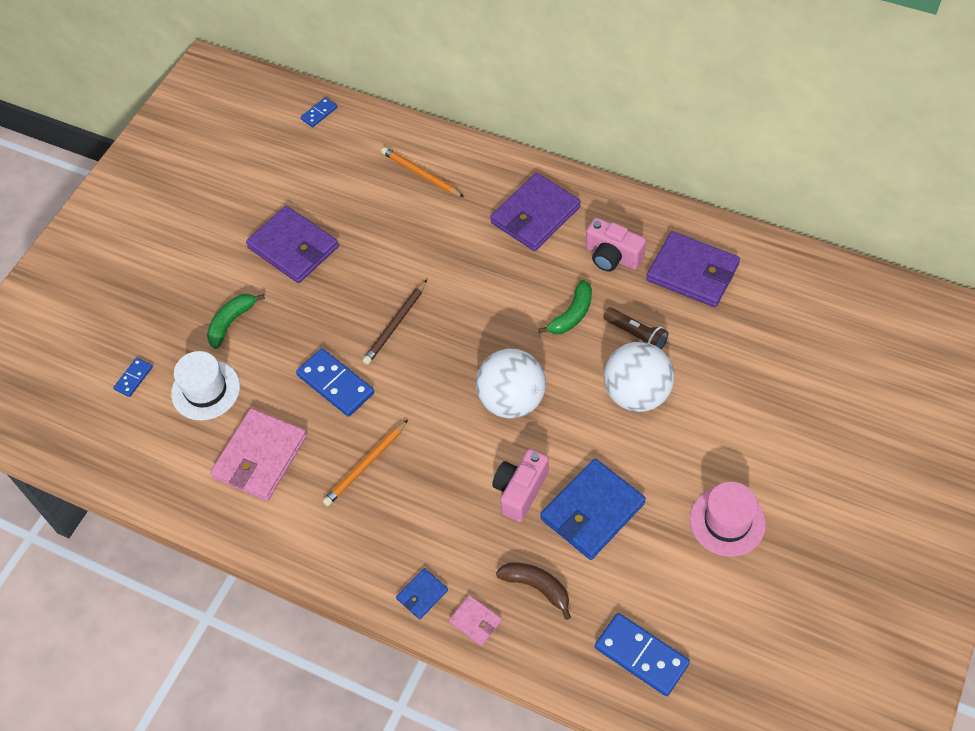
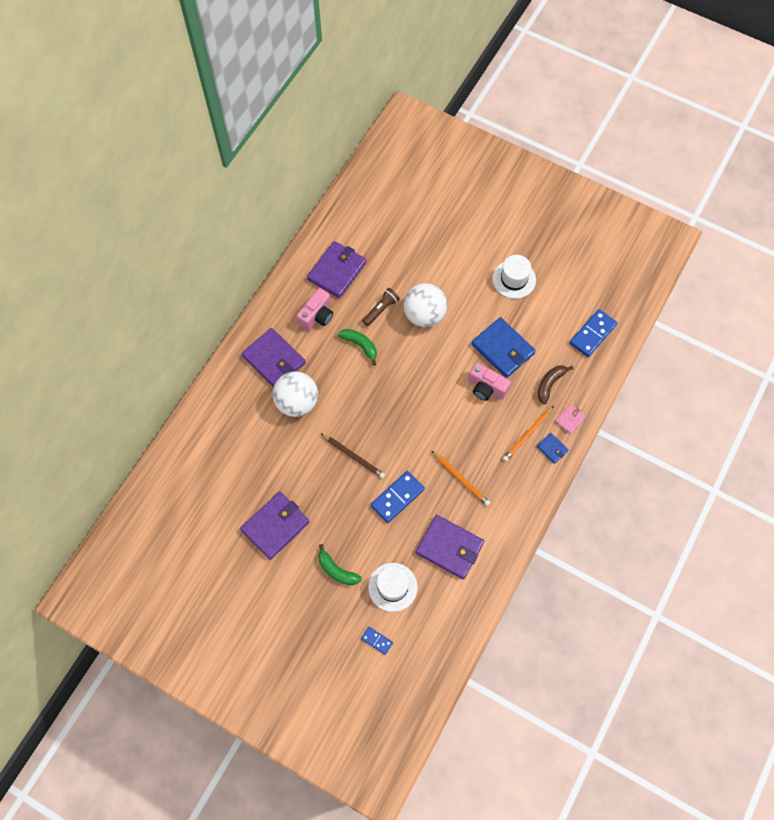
camera: 90 degrees left, 10 degrees up
pink wallet [210,408,307,501] -> purple wallet [416,515,484,579]
blue domino [301,97,337,127] -> none
orange pencil [381,147,464,197] -> orange pencil moved to [503,406,554,461]
white ball [476,349,546,418] -> white ball moved to [273,371,318,417]
pink hat [690,482,766,557] -> white hat [492,255,536,299]

